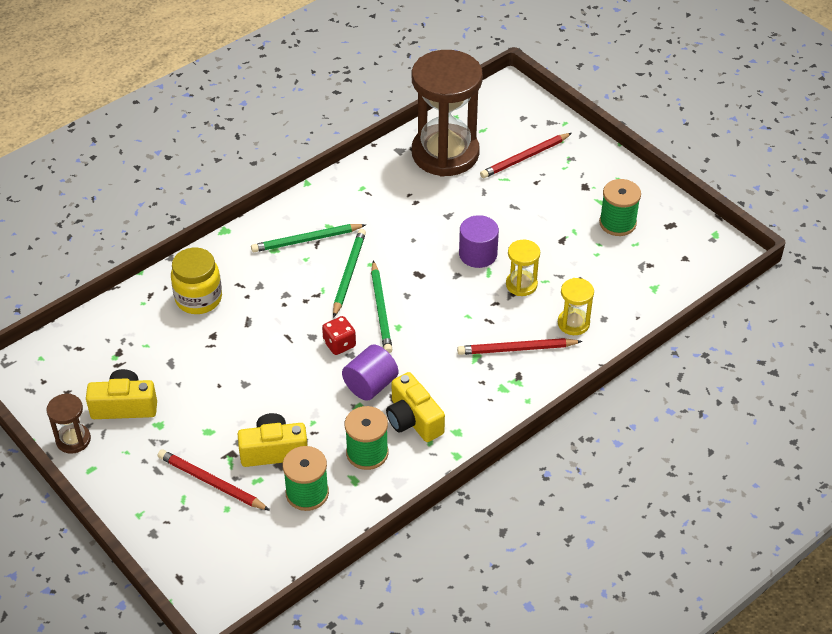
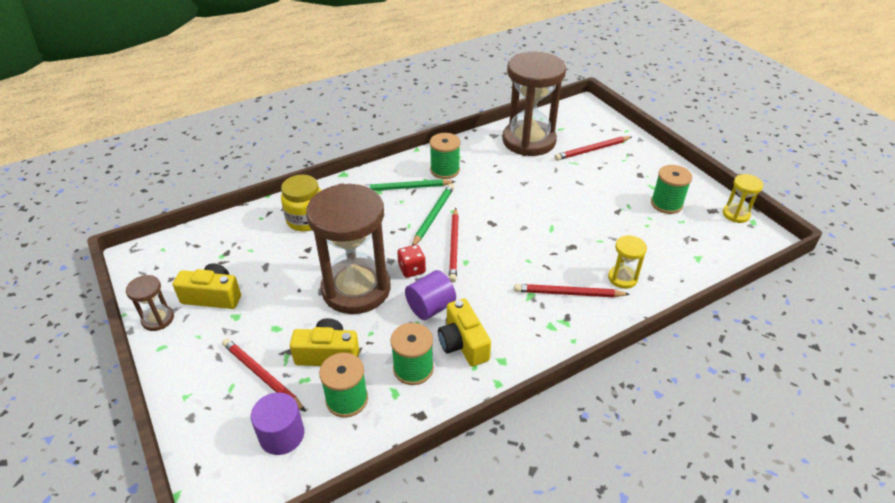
camera: 10 degrees right, 5 degrees down
green pencil [371,260,393,353] -> red pencil [449,208,459,283]
purple cylinder [459,215,499,268] -> purple cylinder moved to [251,393,304,455]
yellow hourglass [506,240,540,296] -> yellow hourglass moved to [723,174,763,223]
none -> brown hourglass [306,183,391,314]
none -> green spool [430,133,460,179]

